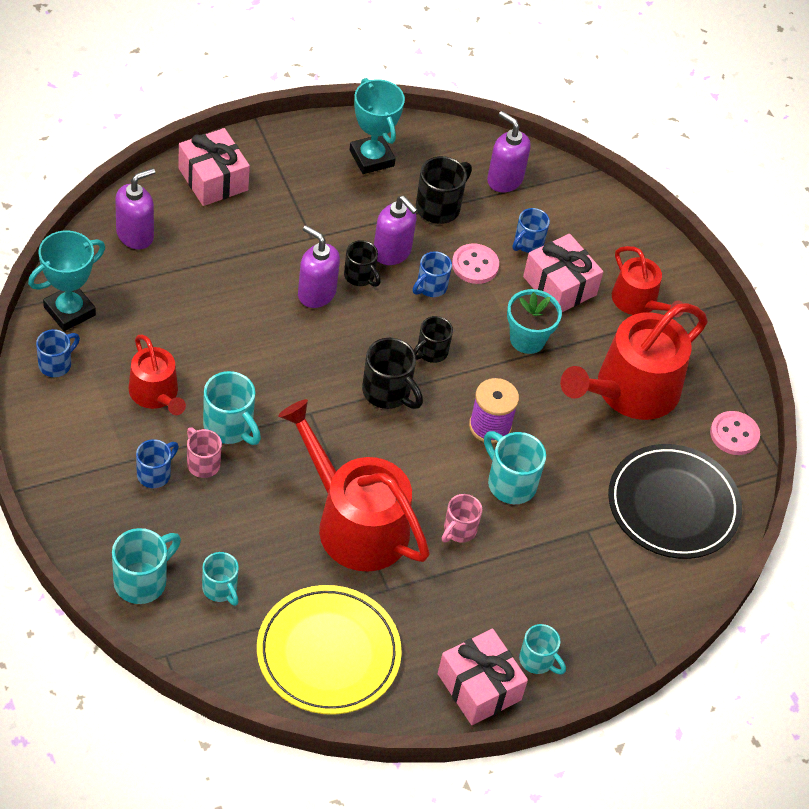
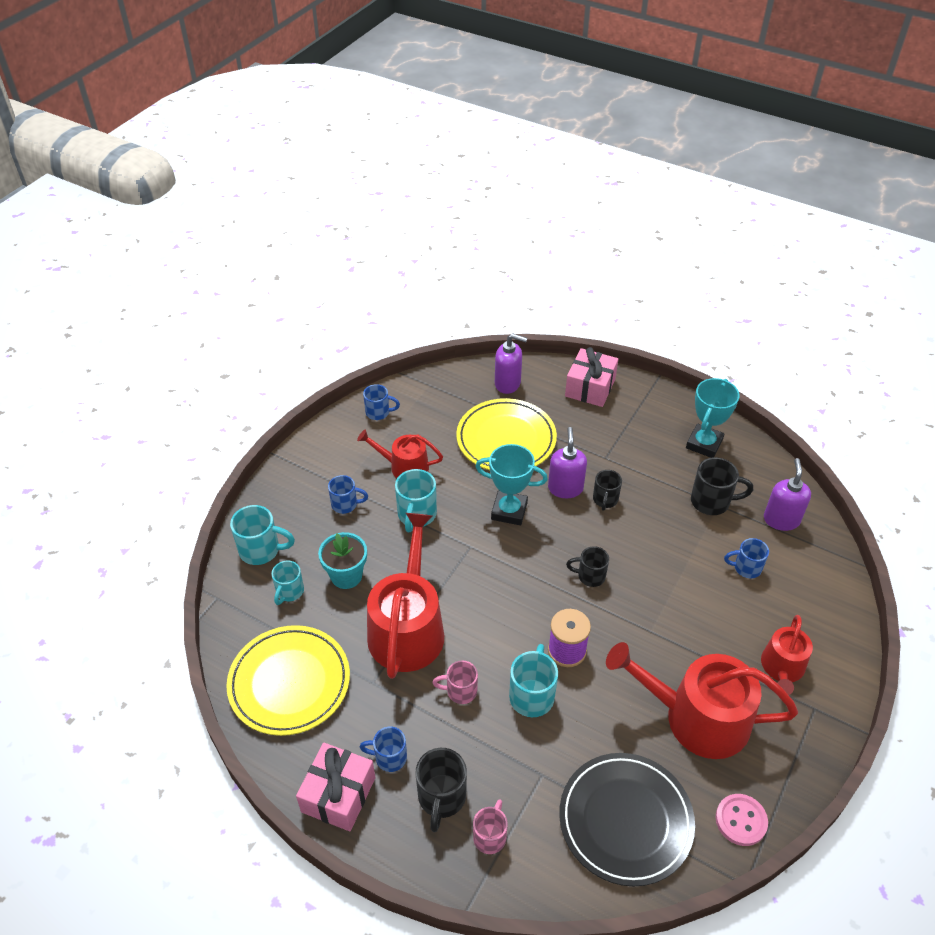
camera: 60 degrees right, 5 degrees down
turquoise trophy [28,231,105,331] -> turquoise trophy moved to [475,444,548,525]
red watering can [129,335,186,415] -> red watering can turned 75 degrees clockwise [357,430,443,478]
pink mug [187,427,222,478] -> pink mug moved to [473,799,508,854]
black mug [362,338,423,409] -> black mug moved to [415,748,467,832]
purple soap dispenser [374,196,418,265] -> none
blue mug [413,251,452,297] -> blue mug moved to [360,727,407,772]
pink button [452,243,499,284] -> none
turquoise flower pot [507,289,562,354] -> turquoise flower pot moved to [318,532,367,589]
turquoise mug [519,624,566,675] -> none
pink gift [523,234,603,312] -> none
none -> yellow plate [456,398,557,470]

